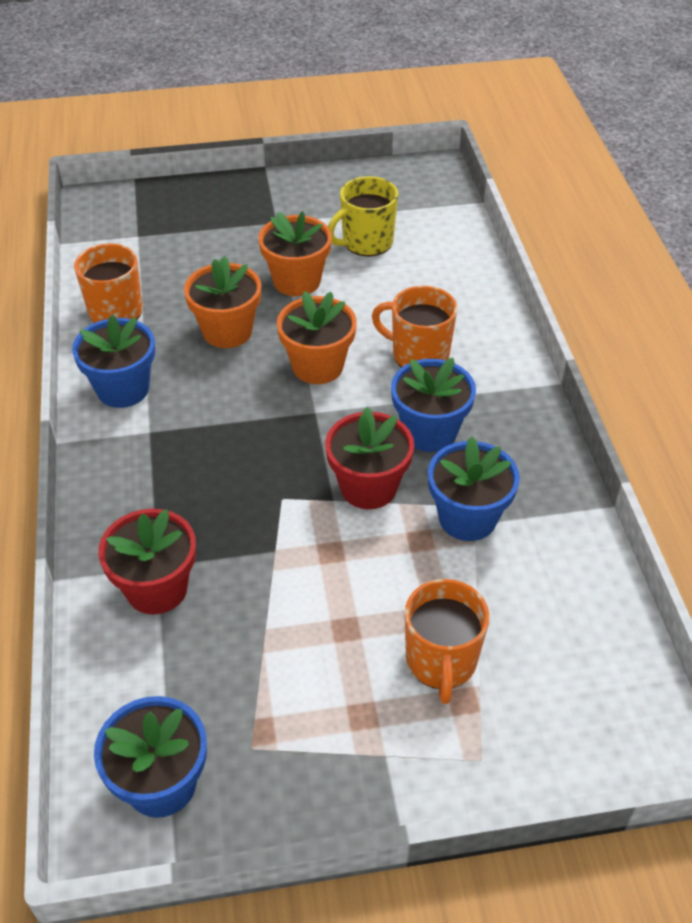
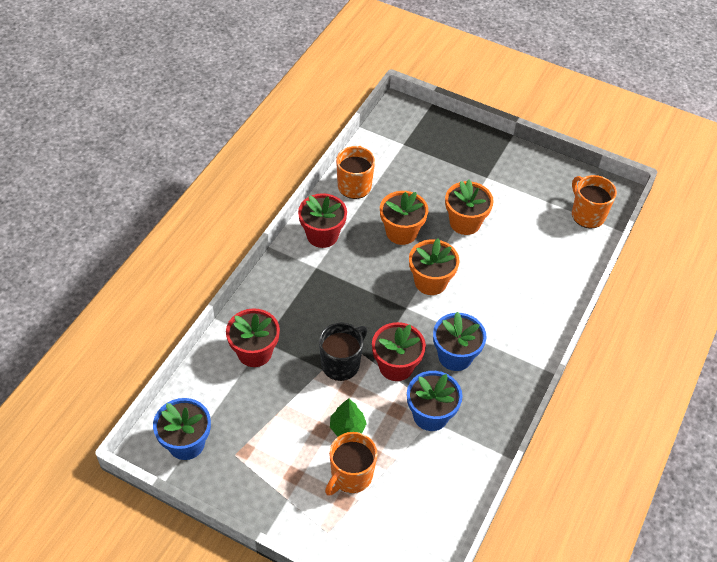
camera: 35 degrees right, 5 degrees up
blue flower pot [72,314,155,408] -> red flower pot [298,193,347,248]
yellow mug [328,176,398,256] -> none
orange mug [372,286,457,368] -> orange mug moved to [572,175,617,228]
none -> black mug [319,323,367,381]
none -> green tree [330,399,367,437]

